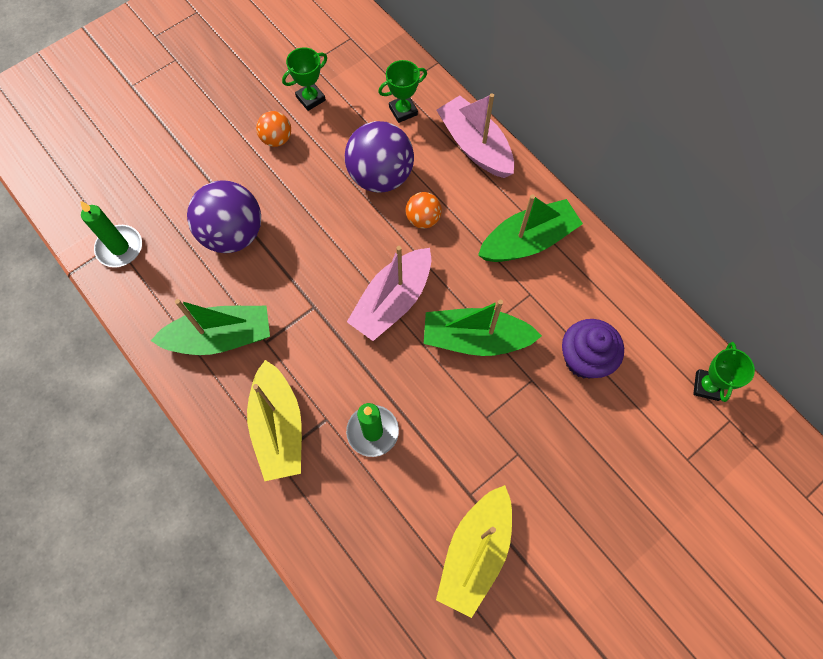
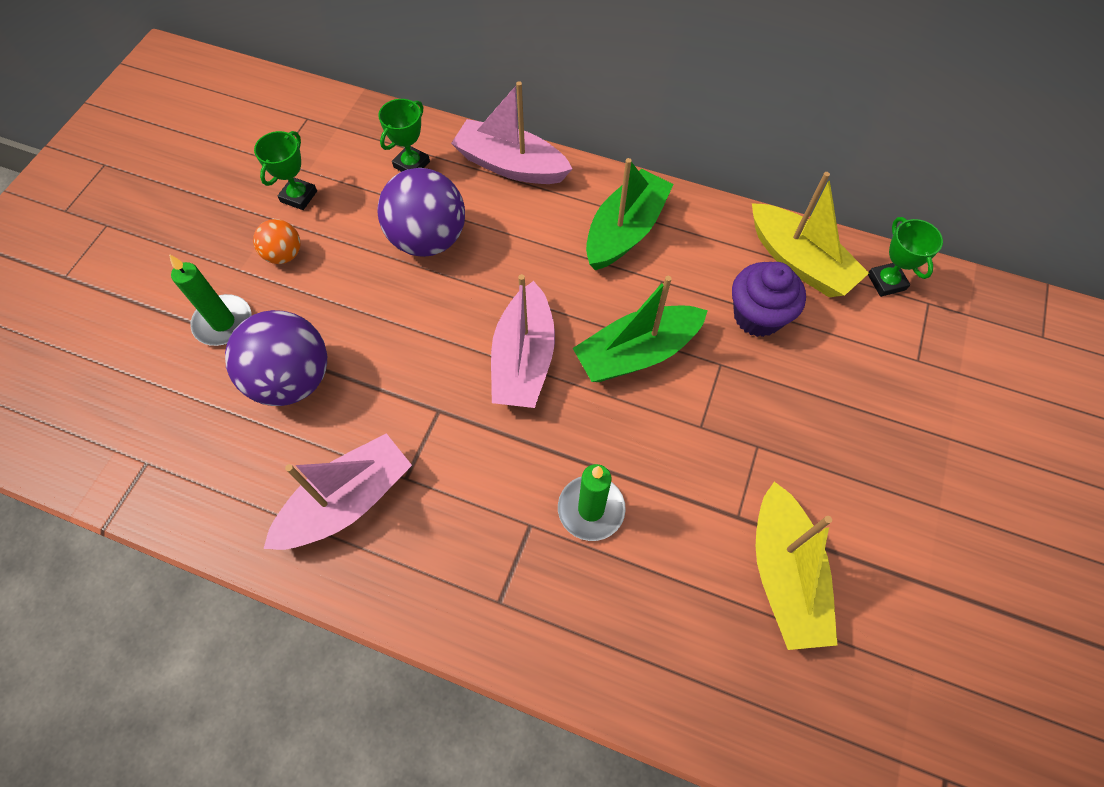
camera: 30 degrees left, 5 degrees down
green candle [80,201,142,267] -> green candle moved to [169,254,251,346]
green boat [150,299,270,355] -> pink boat [263,433,412,550]
yellow boat [247,360,302,481] -> yellow boat moved to [752,172,869,297]
orange ball [406,192,442,229] -> none

